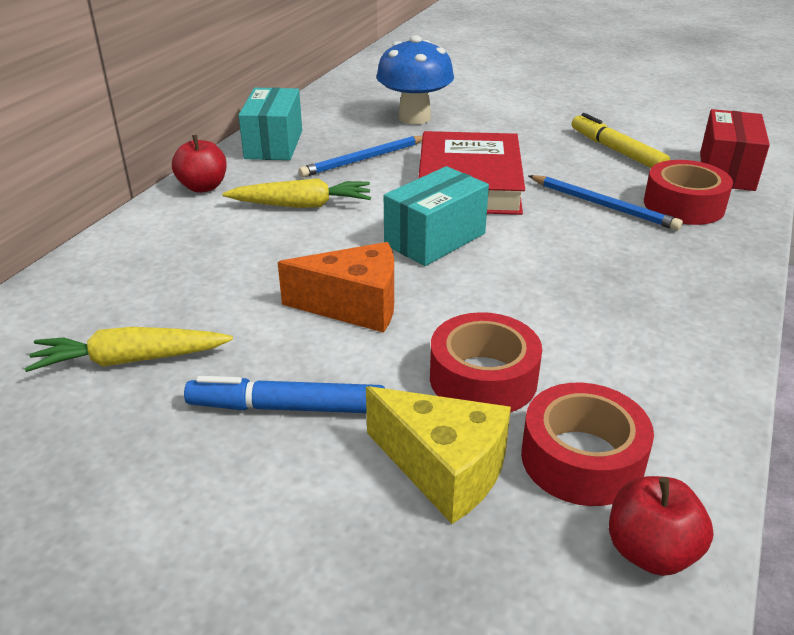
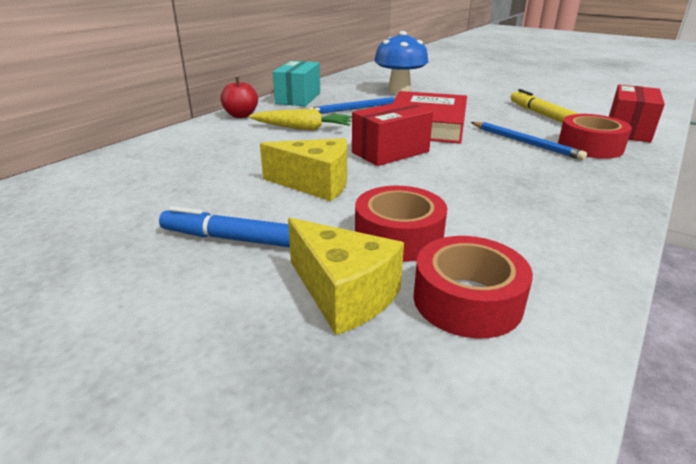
camera: 10 degrees right, 5 degrees down
yellow carrot [24,327,233,372] -> none
orange cheese [278,242,394,333] -> yellow cheese [260,138,347,201]
turquoise box [384,166,489,266] -> red box [352,101,433,166]
red apple [609,476,714,576] -> none

